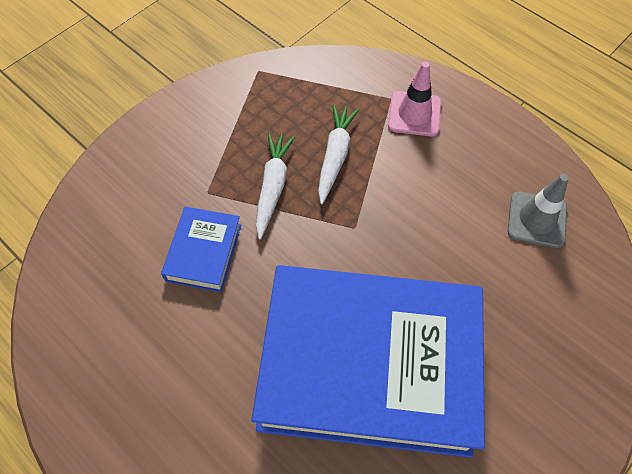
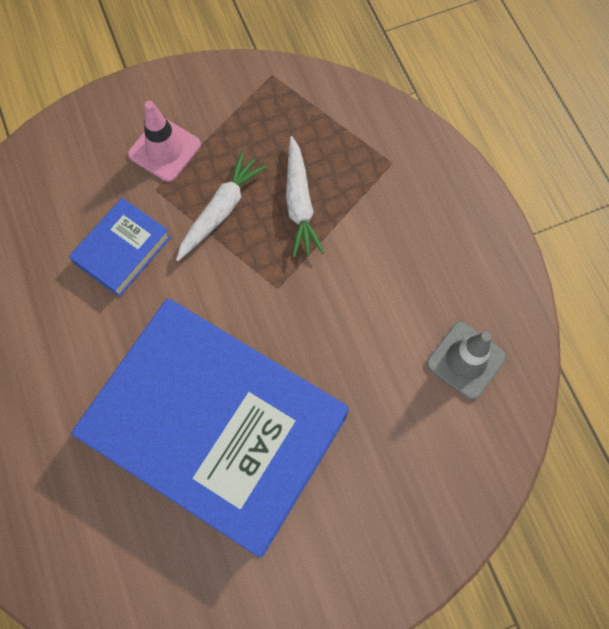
camera: 25 degrees right, 10 degrees up
white carrot [318,104,359,204] -> white carrot turned 135 degrees clockwise [286,136,324,258]
pink traffic cone [388,61,441,137] -> pink traffic cone moved to [128,101,201,182]

